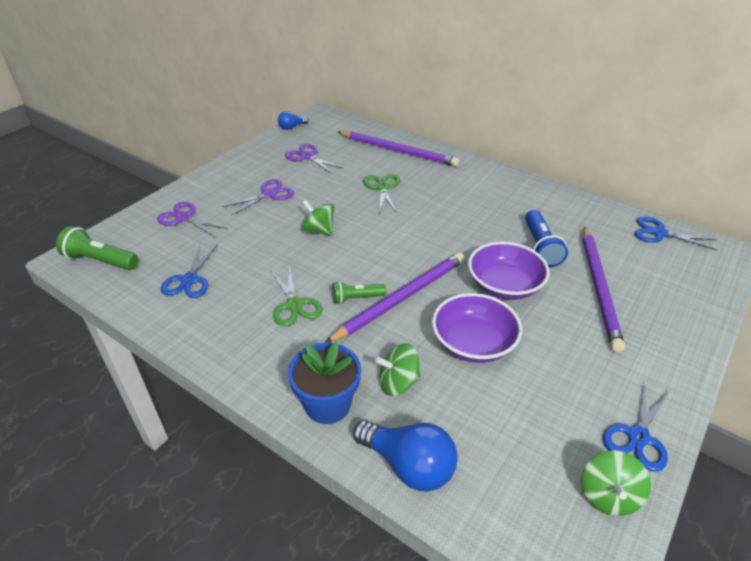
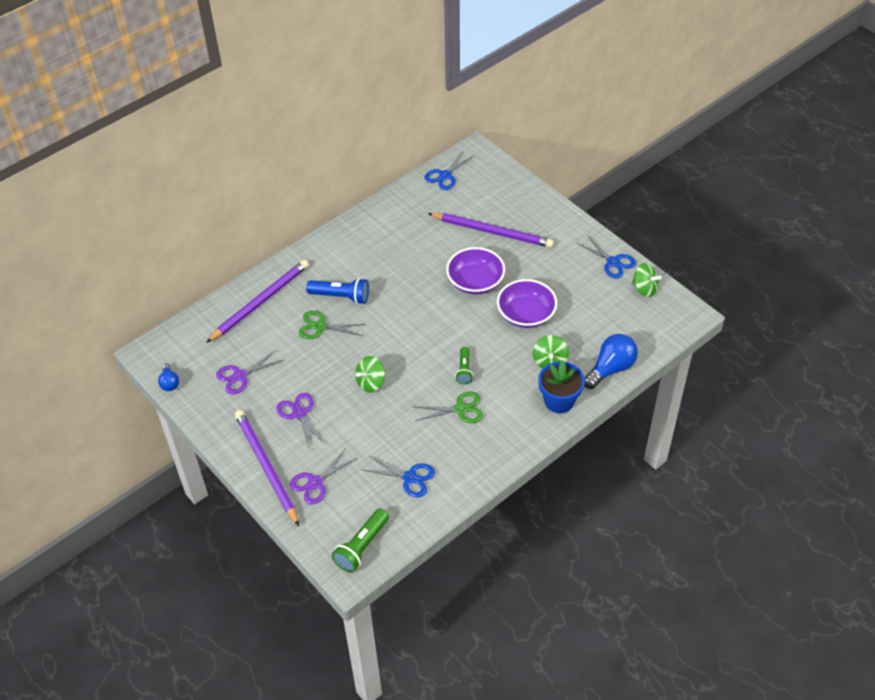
camera: 75 degrees left, 10 degrees up
purple pencil [325,252,465,343] -> purple pencil moved to [235,410,299,526]
blue flashlight [525,210,568,268] -> blue flashlight moved to [306,278,369,304]

